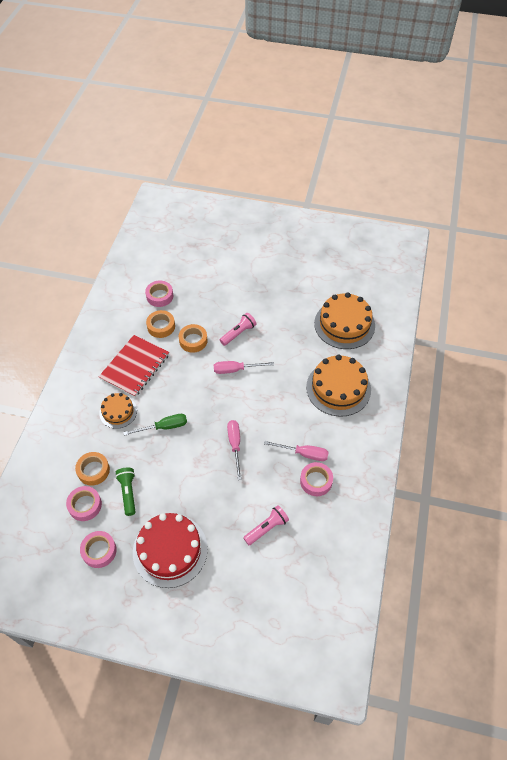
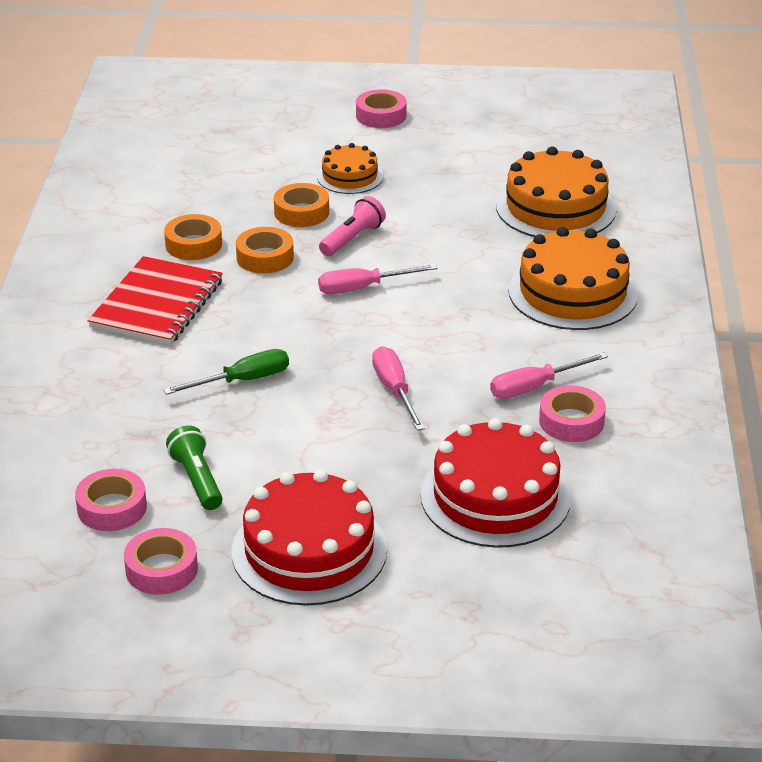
camera: 10 degrees left, 20 degrees down
orange tape [75,452,110,486] -> orange tape moved to [274,183,329,227]
orange cake [99,393,137,429] -> orange cake moved to [317,143,383,194]
pink tape [145,281,173,307] -> pink tape moved to [356,89,407,128]
pink flashlight [243,505,289,545] -> red cake [421,418,571,548]
pink screwdriver [264,441,329,461] -> pink screwdriver turned 150 degrees clockwise [490,352,608,399]

